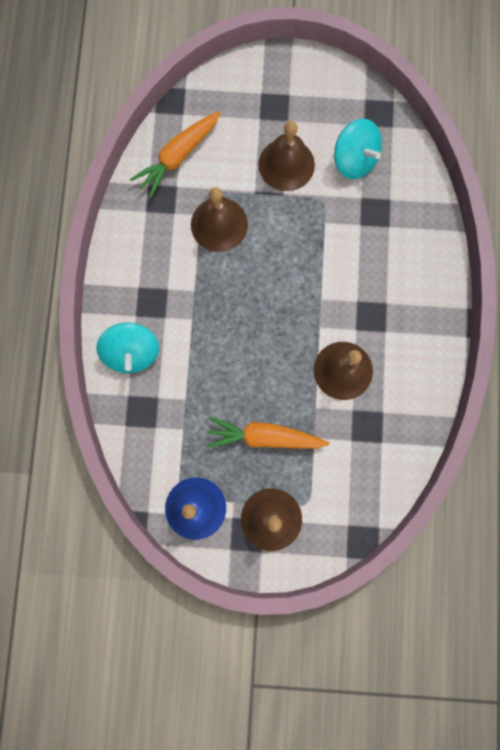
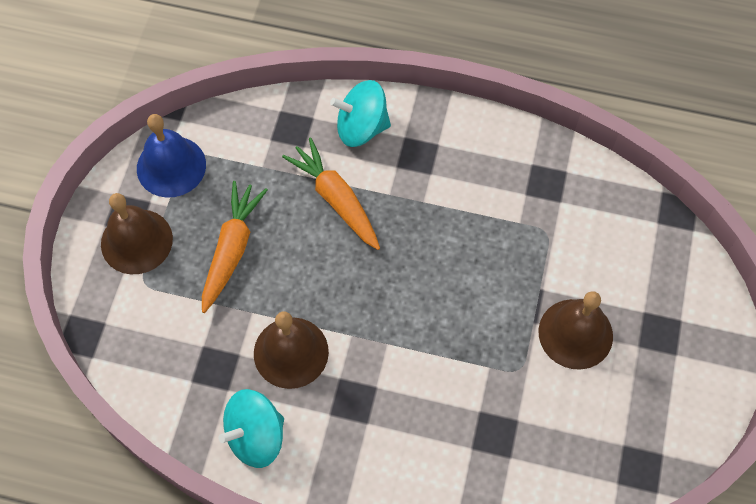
camera: 100 degrees right, 15 degrees down
orange carrot [130,111,221,198] -> orange carrot moved to [282,137,380,250]
brown bell [191,187,248,252] -> none
turquoise spinning top [334,119,382,179] -> turquoise spinning top moved to [218,389,284,468]

